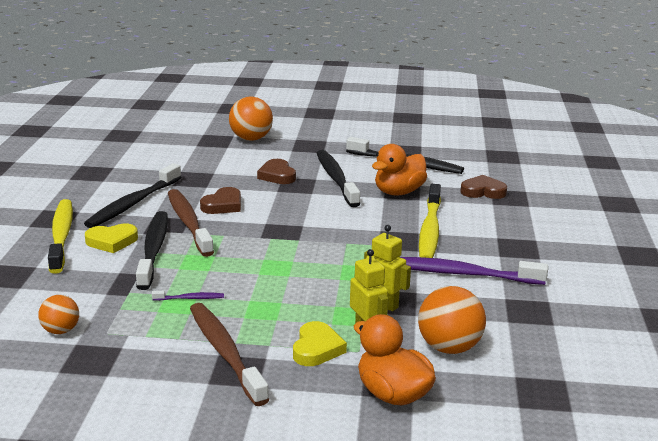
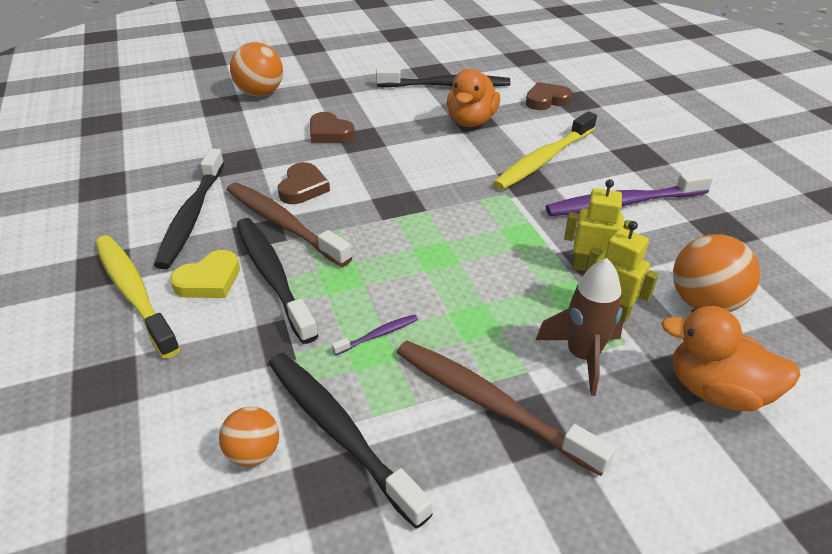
camera: 25 degrees left, 15 degrees up
yellow heart [293,321,347,366] -> brown rocket [536,258,623,396]
black toothbrush [317,150,360,207] -> black toothbrush moved to [269,353,433,529]
yellow toothbrush [419,184,441,258] -> yellow toothbrush turned 60 degrees clockwise [493,111,597,190]

